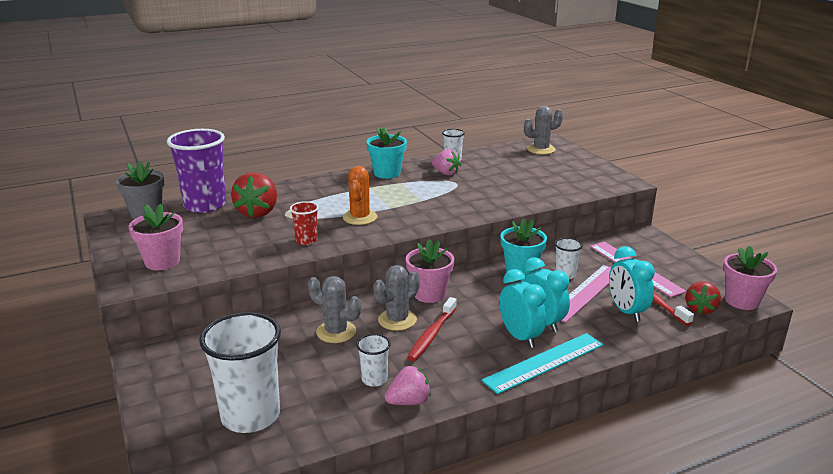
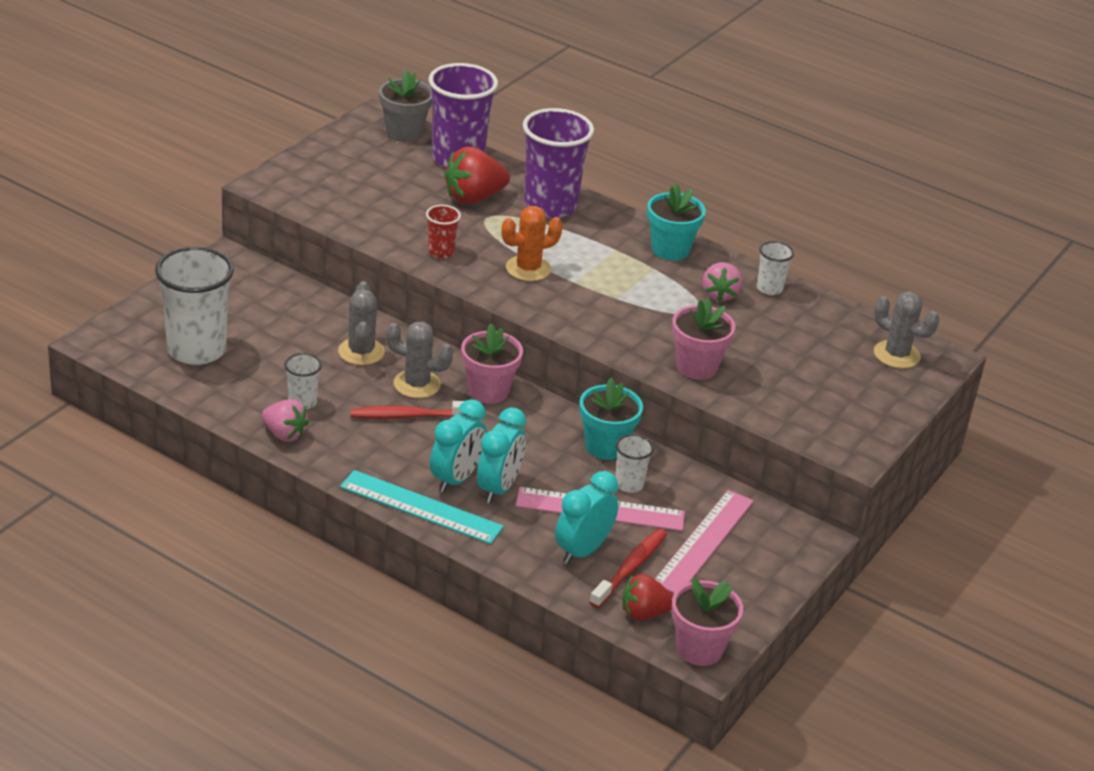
camera: 55 degrees right, 10 degrees up
pink flower pot [129,203,183,270] -> pink flower pot moved to [672,298,736,380]
none -> purple cup [523,108,594,218]

